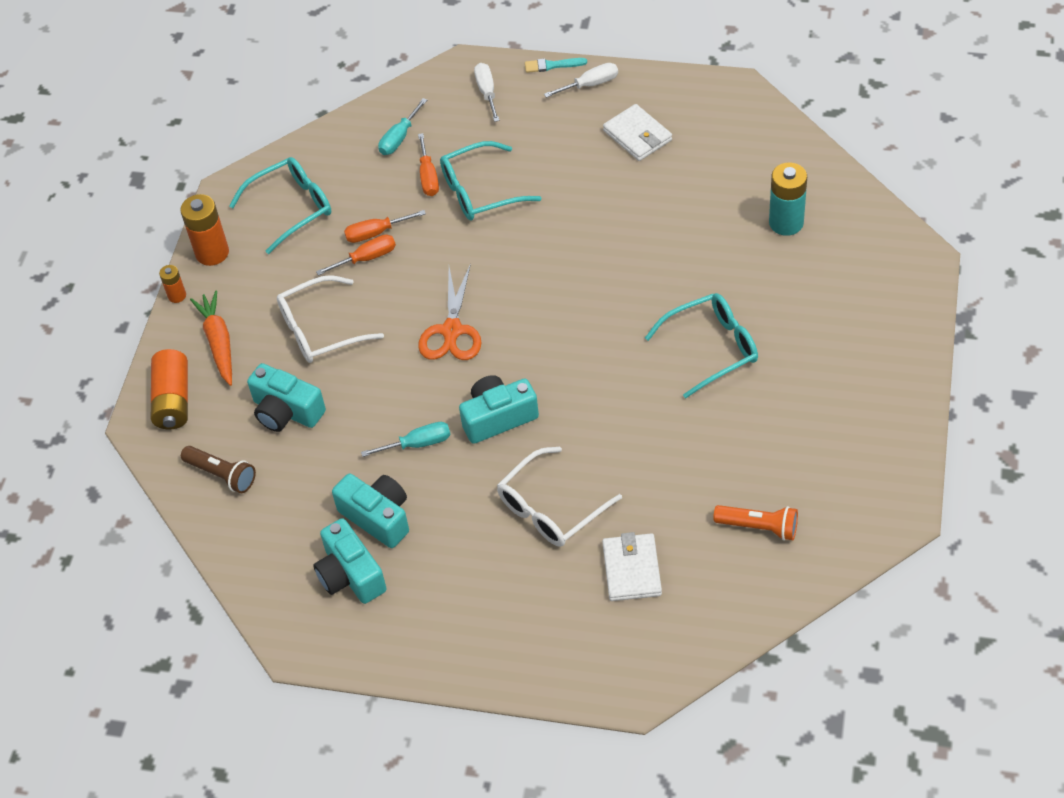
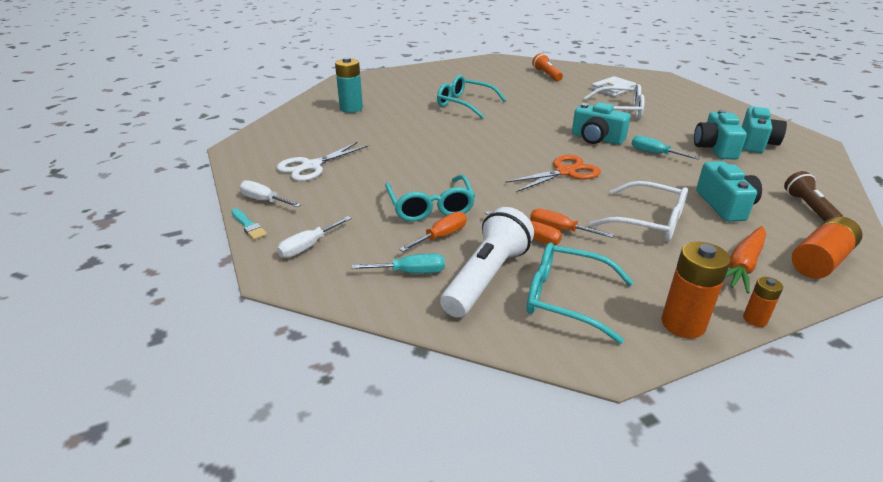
camera: 130 degrees left, 20 degrees down
turquoise glasses [440,141,541,220] -> turquoise glasses turned 45 degrees clockwise [385,175,475,222]
white wallet [603,104,672,161] -> white scissors [276,142,368,181]
none -> white flashlight [440,207,534,318]

